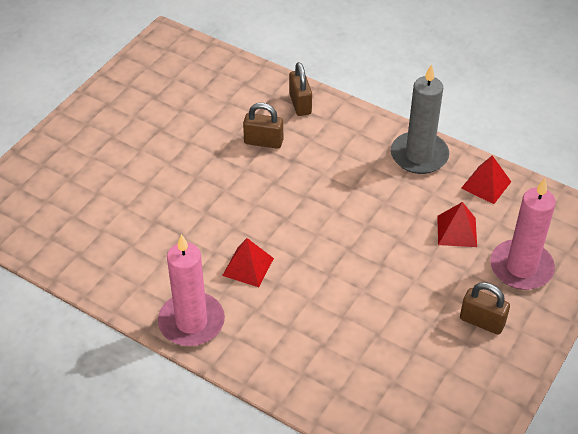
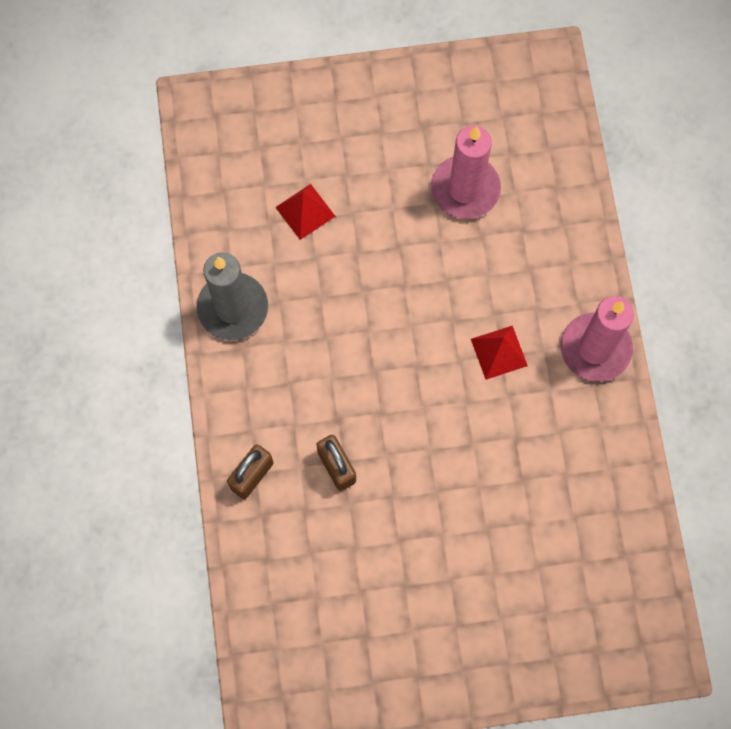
camera: 130 degrees left, 25 degrees up
brown padlock [460,282,510,334] -> none
red pyramid [461,155,511,204] -> none
pink candle [490,179,556,290] -> pink candle moved to [431,125,501,219]

